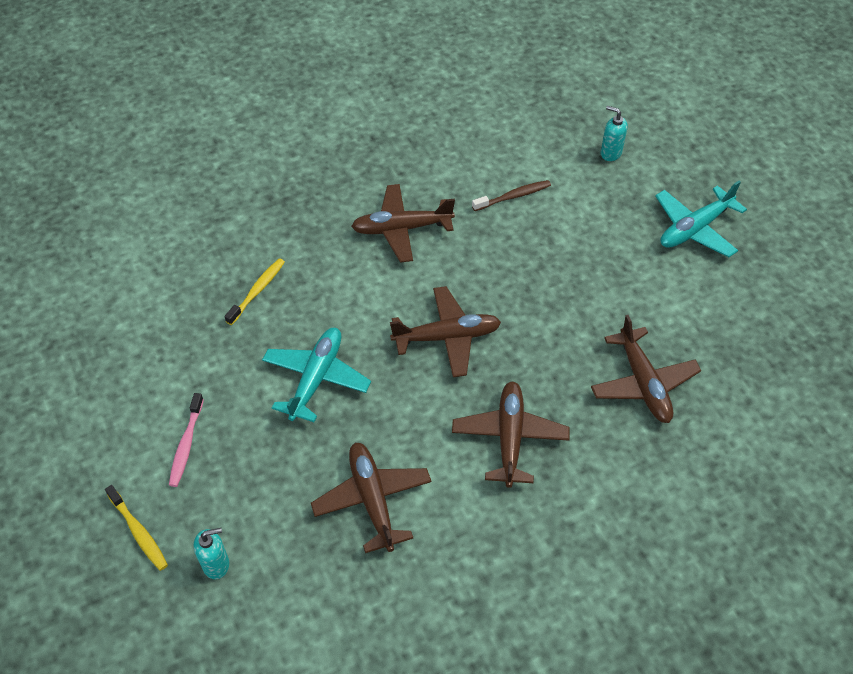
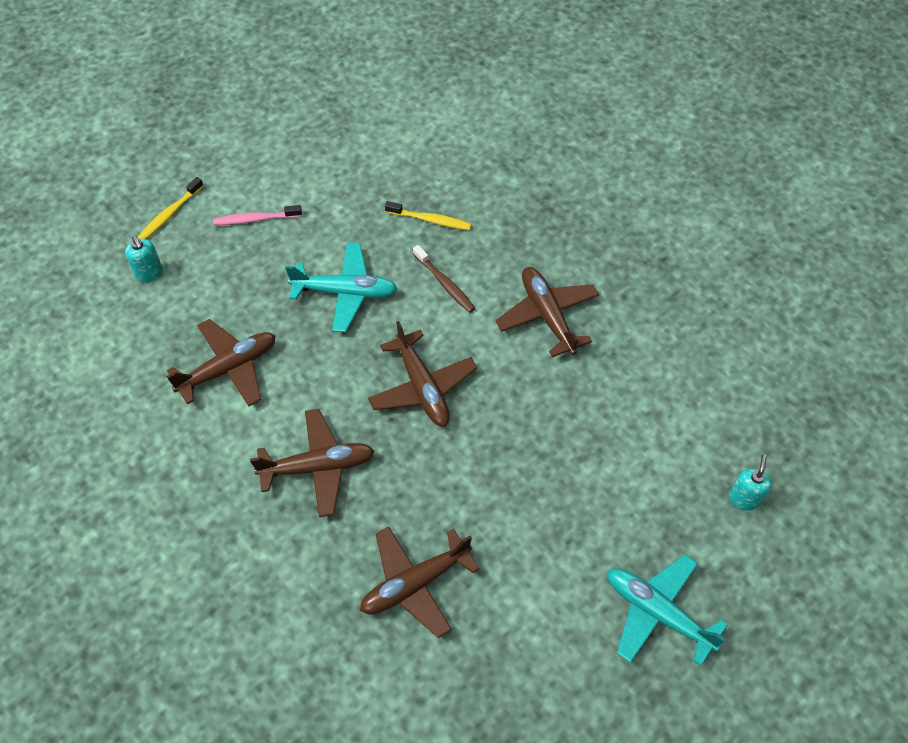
camera: 75 degrees right, 5 degrees up
brown toothbrush [472,180,551,211] -> brown toothbrush moved to [413,245,475,313]

